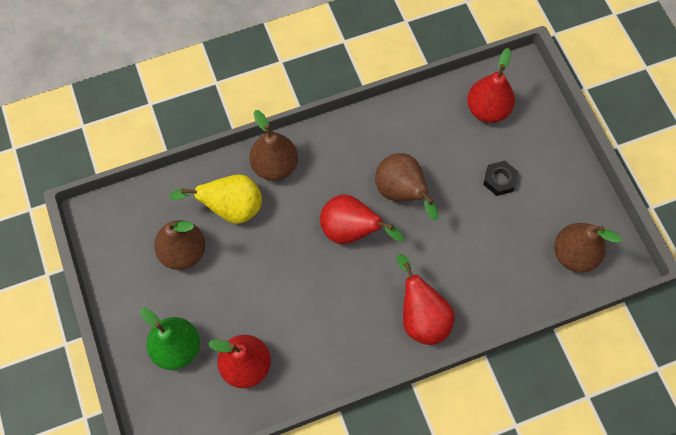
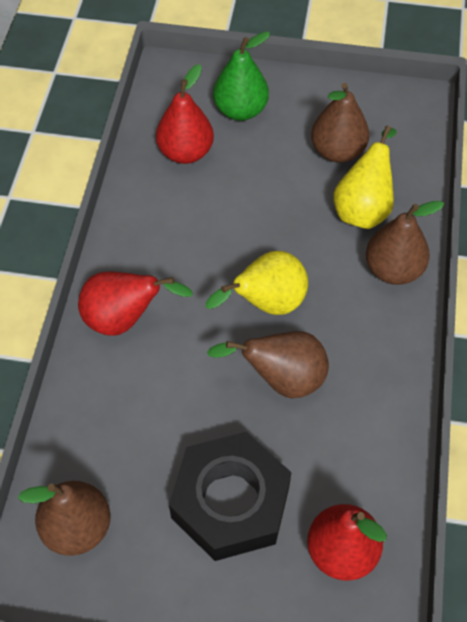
camera: 120 degrees right, 10 degrees down
red pear [320,194,404,244] -> yellow pear [206,251,308,315]
black nut [483,161,518,196] -> black nut [169,432,292,561], size x2.36

